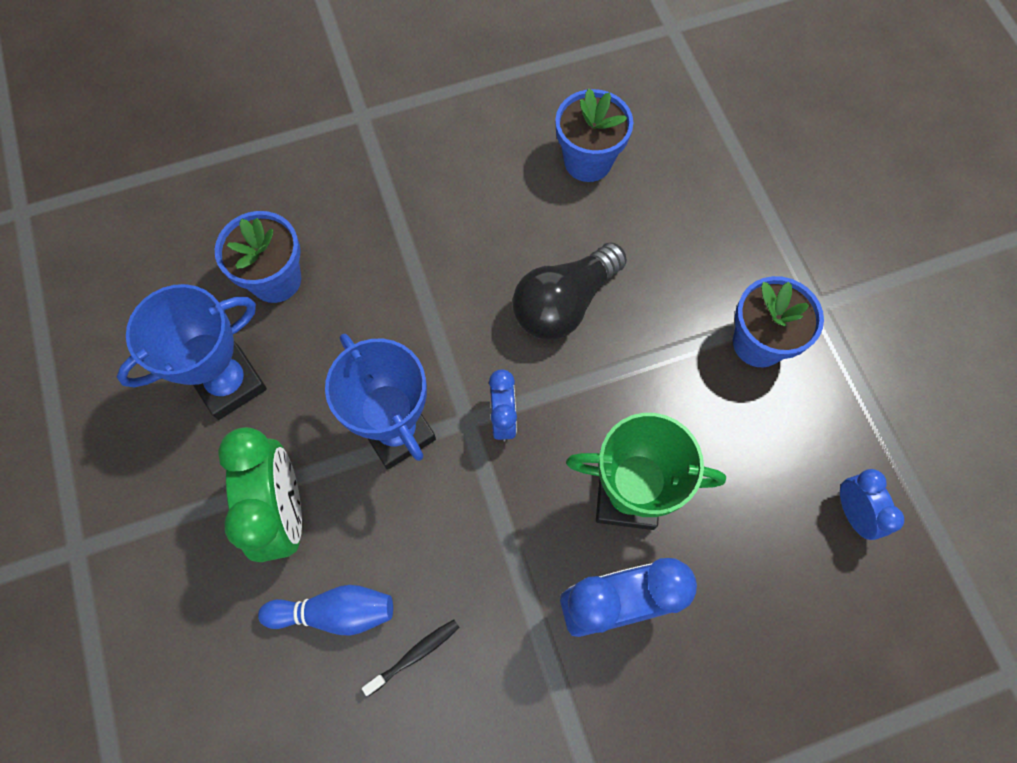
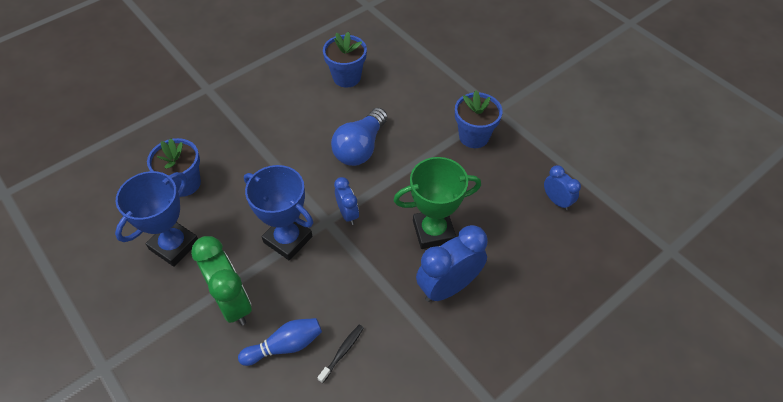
camera: 20 degrees left, 15 degrees down
black light bulb [513,242,627,340] -> blue light bulb [331,108,387,166]

